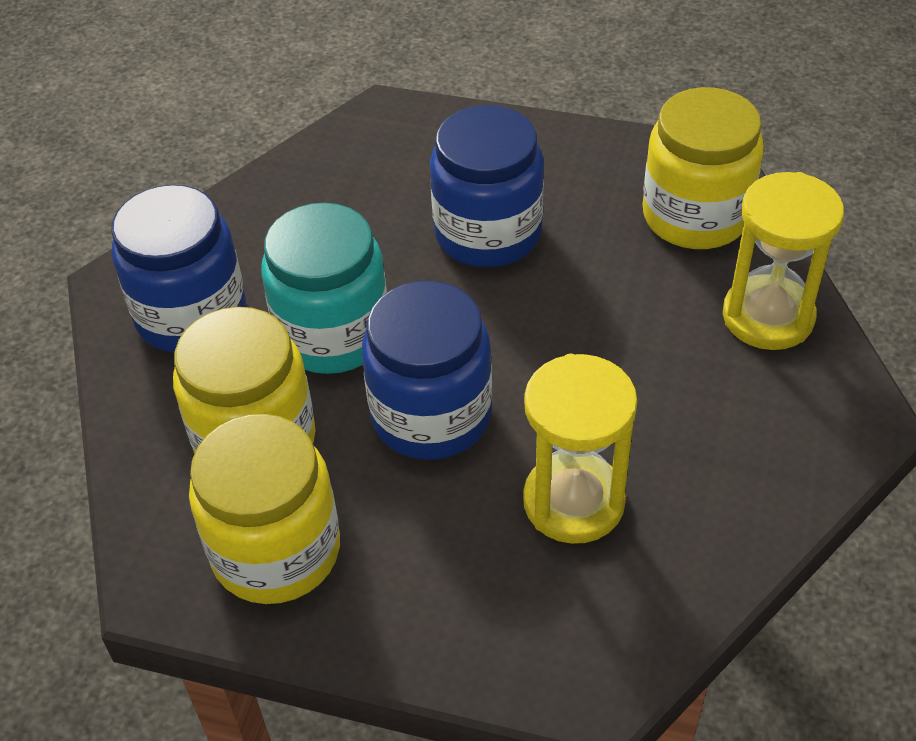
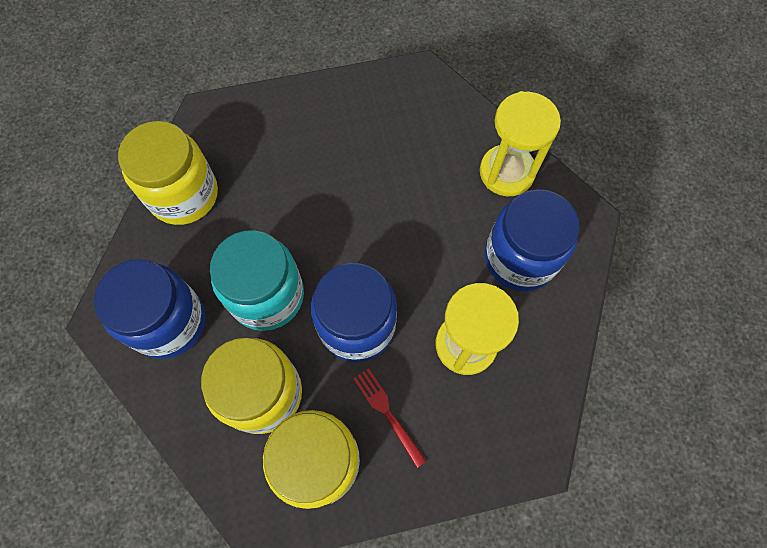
camera: 30 degrees left, 20 degrees up
blue jar [430,105,544,268] -> blue jar moved to [485,189,579,291]
yellow jar [643,87,764,249] -> yellow jar moved to [118,121,218,225]
none -> red fork [353,368,426,468]

